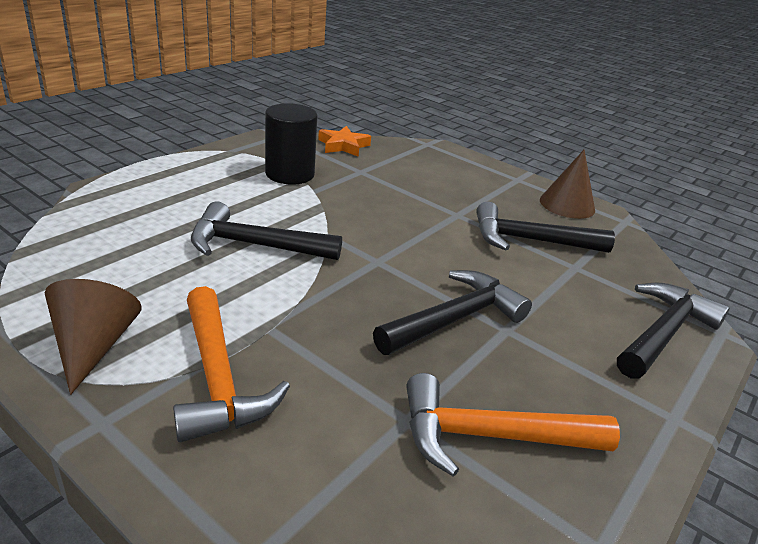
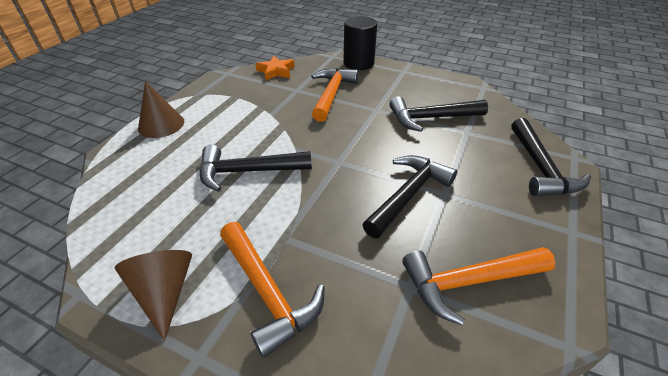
camera: 10 degrees left, 10 degrees up
black cylinder [265,103,317,184] -> black cylinder moved to [343,16,377,70]
brown cone [540,149,595,219] -> brown cone moved to [138,81,184,138]
black hammer [617,283,730,378] -> black hammer turned 150 degrees clockwise [511,118,591,196]
none -> orange hammer [311,68,358,122]

